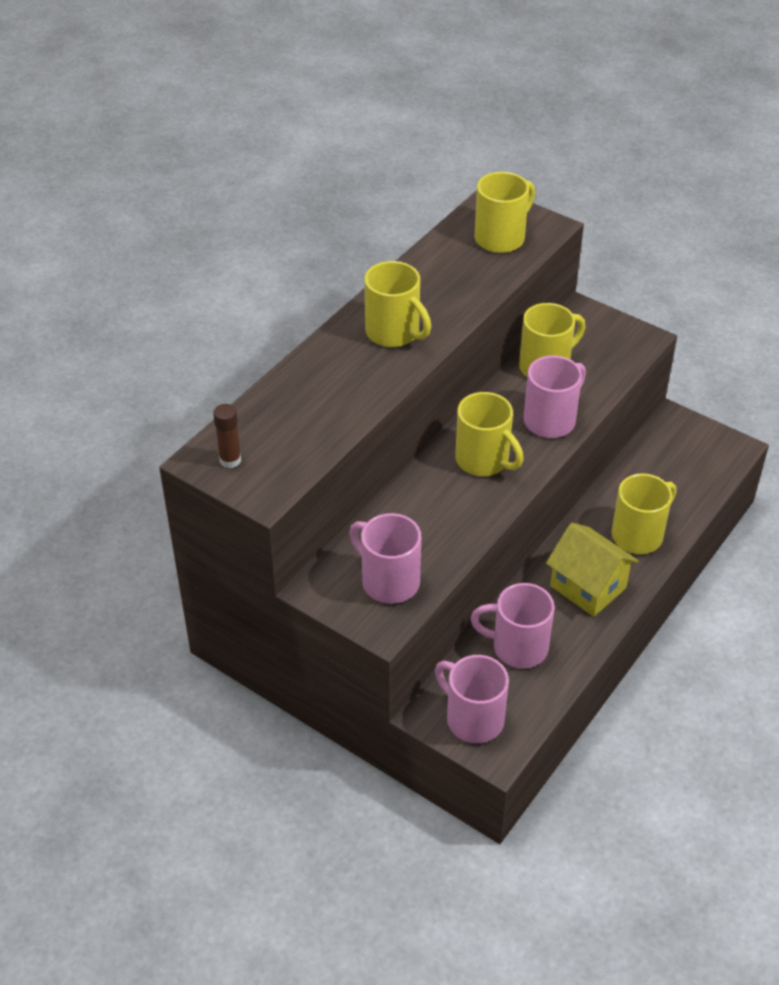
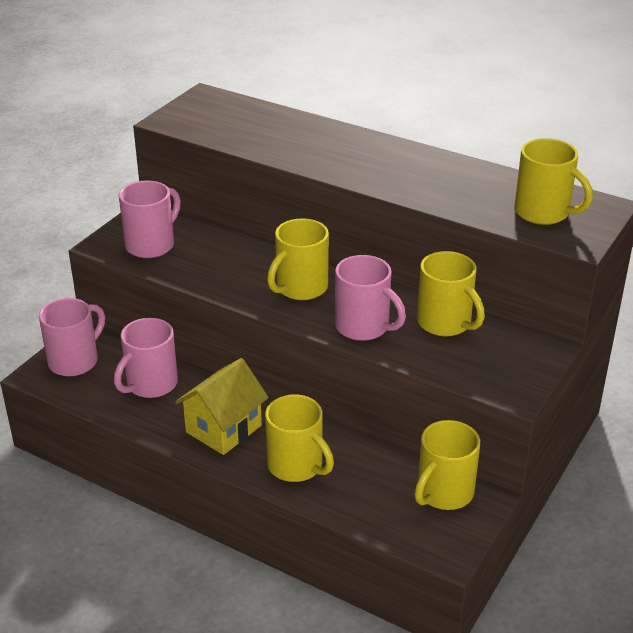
camera: 85 degrees right, 10 degrees down
brown glue stick [213,404,241,468] -> none
yellow mug [364,261,431,347] -> yellow mug moved to [414,420,480,510]
pink mug [470,583,554,669] -> pink mug turned 150 degrees counterclockwise [114,318,178,398]

